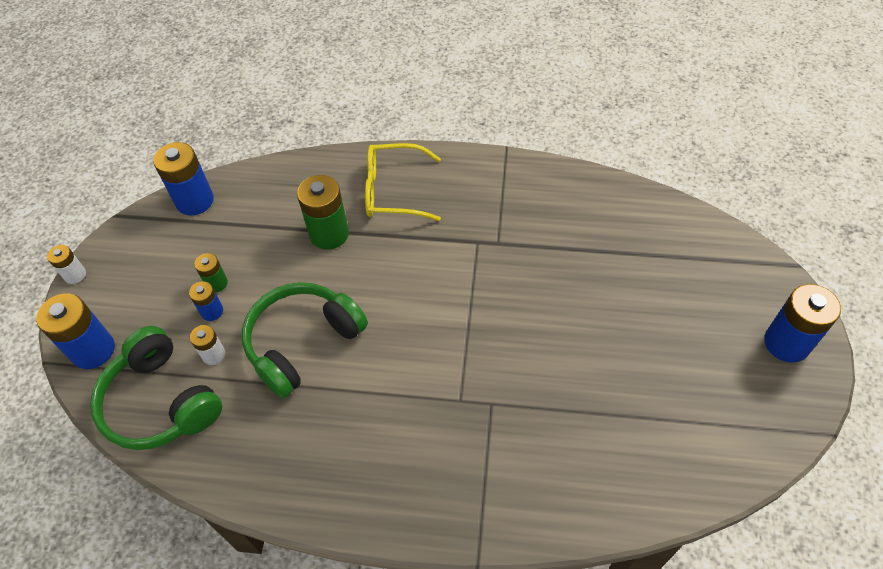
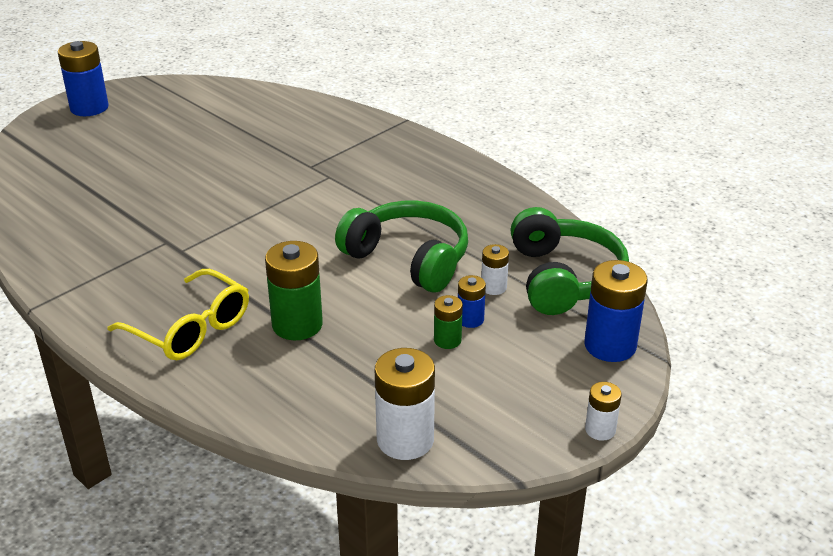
camera: 145 degrees left, 20 degrees down
blue battery [153,142,214,216] -> white battery [375,348,435,460]
green headphones [242,282,368,398] -> green headphones turned 135 degrees counterclockwise [335,201,468,292]

